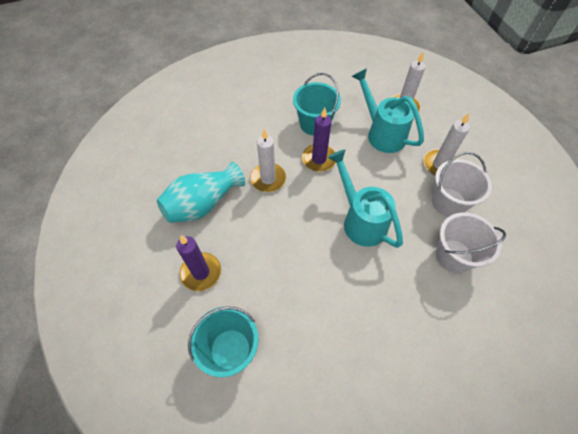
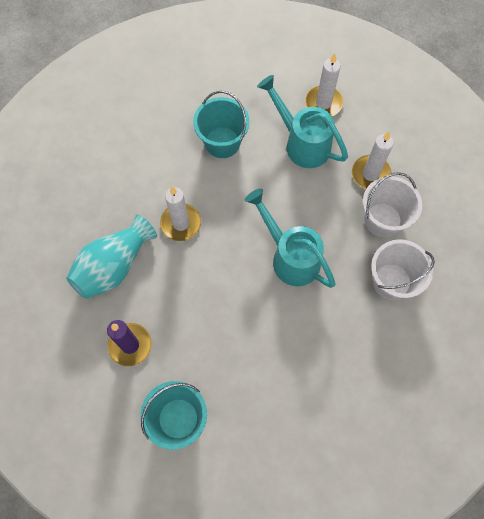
camera: 10 degrees left, 10 degrees up
purple candle [302,108,336,172] -> none

